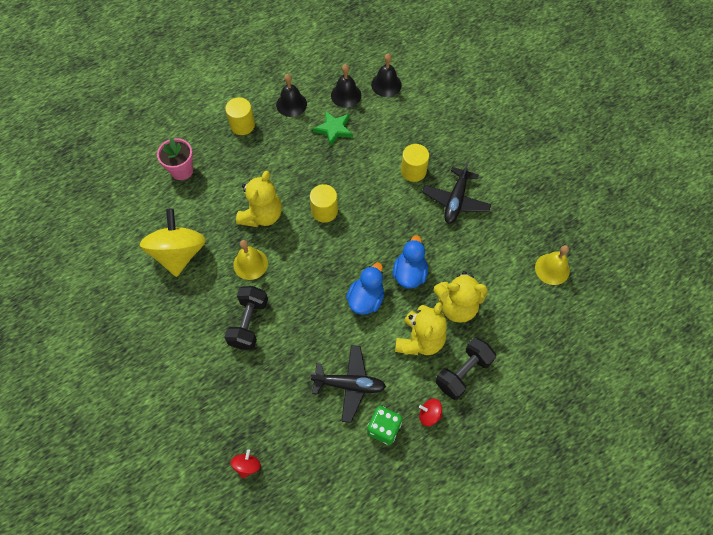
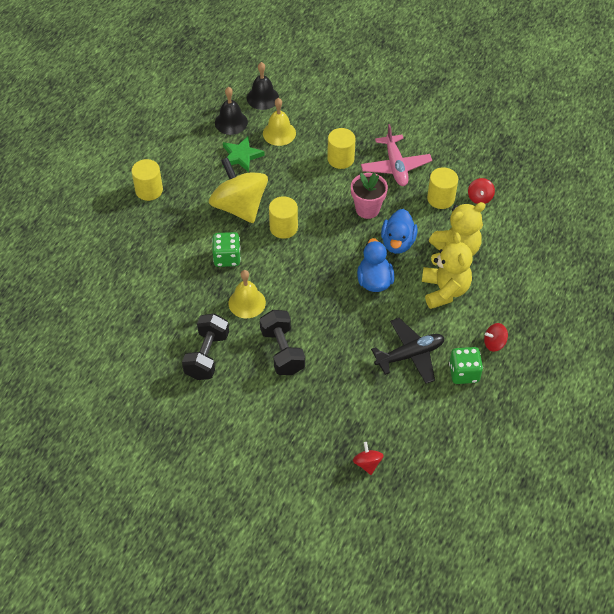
camera: 30 degrees left, 10 degrees down
yellow spinning top [140,208,206,277] -> yellow spinning top moved to [209,157,268,223]
pink flower pot [157,137,193,180] -> pink flower pot moved to [351,173,388,219]
yellow teddy bear [236,171,282,227] -> green dice [212,232,241,267]
black bell [276,74,307,117] -> none
blue duck [392,235,428,289] -> blue duck turned 150 degrees counterclockwise [381,209,418,254]
black plane [422,160,491,224] -> pink plane [361,124,432,186]
black dumbbell [436,337,496,400] -> black dumbbell moved to [182,313,229,380]
yellow bell [535,245,570,285] -> yellow bell moved to [263,98,296,146]
none -> yellow cylinder [427,167,458,209]
none -> red spinning top [468,178,495,204]

